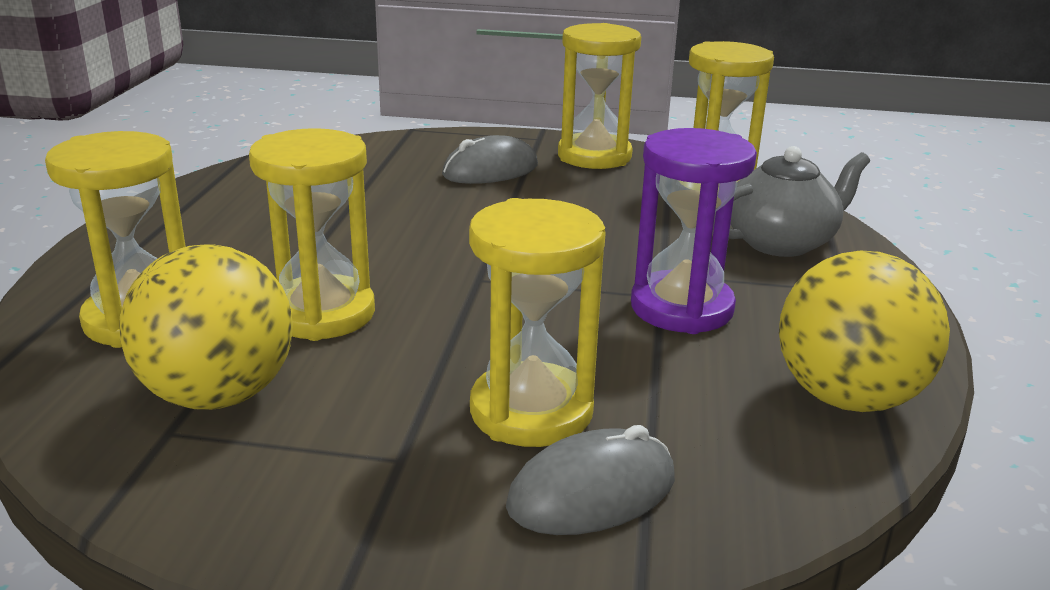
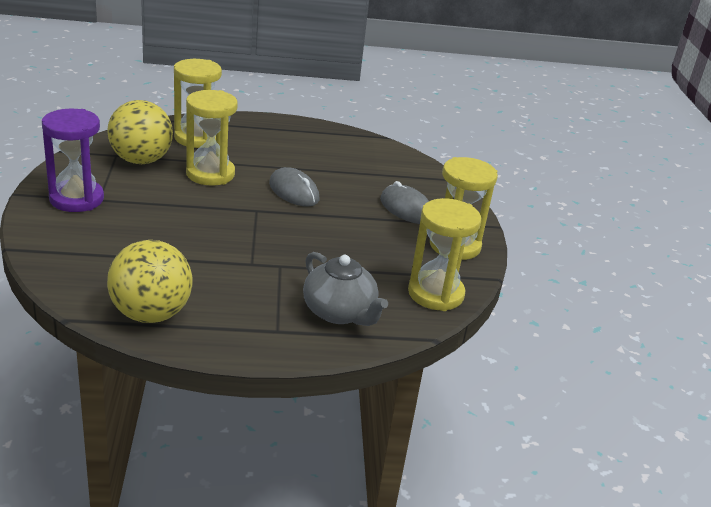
camera: 75 degrees right, 5 degrees up
yellow hourglass [469,198,605,447] -> none
grey mouse [506,425,675,535] -> grey mouse moved to [269,167,319,207]
purple hourglass [631,128,757,334] -> purple hourglass moved to [42,109,104,212]

